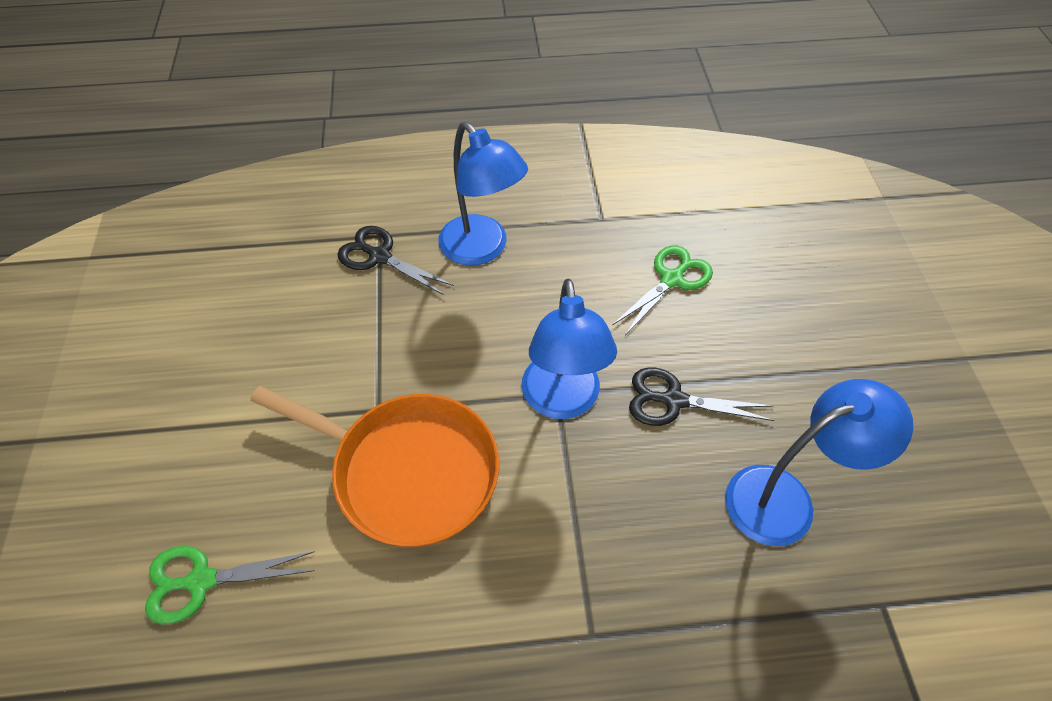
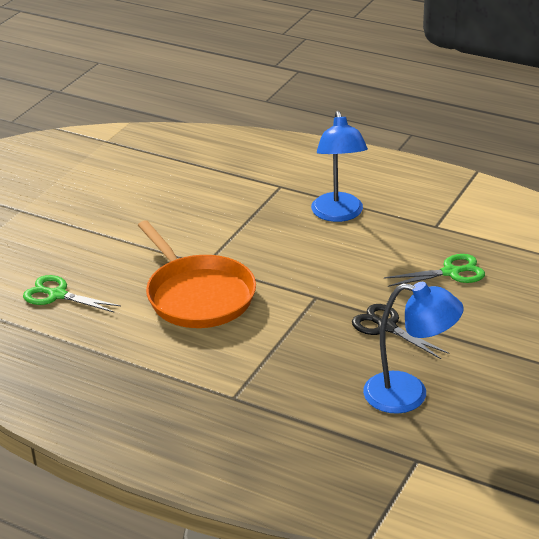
camera: 35 degrees right, 20 degrees down
black scissors [337,226,454,295] -> none
blue lamp [522,279,617,419] -> none

